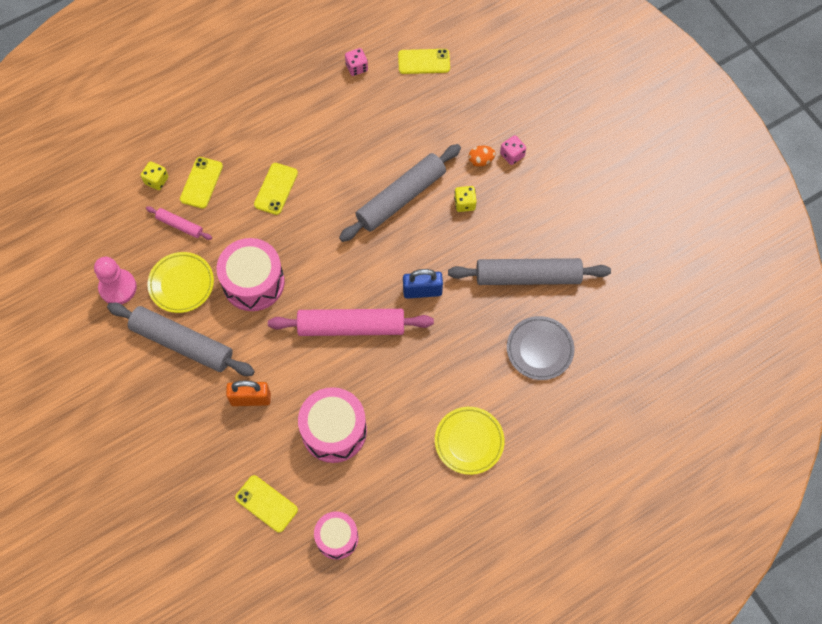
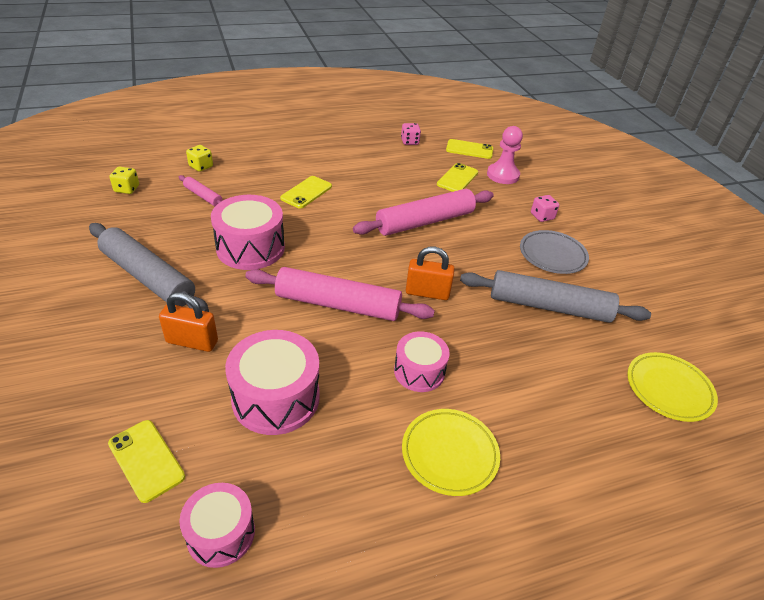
camera: 10 degrees right, 25 degrees down
pink pawn [94,257,137,304] -> pink pawn moved to [487,126,523,184]
yellow plate [147,252,214,313] -> yellow plate moved to [627,352,718,422]
yellow phone [180,157,223,209] -> yellow phone moved to [437,163,478,192]
grey rolling pin [339,144,461,242] -> pink rolling pin [353,189,494,236]
blue padlock [403,269,443,299] -> orange padlock [406,247,455,300]
yellow dice [454,186,477,212] -> yellow dice moved to [109,167,139,194]
orange egg [468,146,496,167] -> none
grey plate [507,316,575,380] -> grey plate moved to [520,230,589,274]
none -> pink drum [394,331,450,392]

